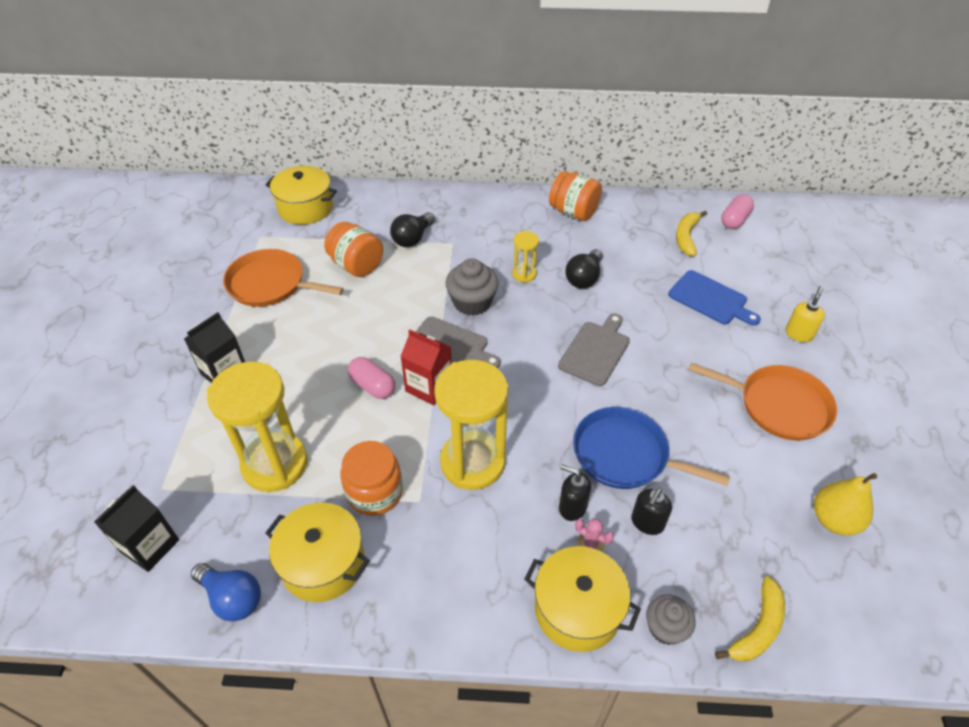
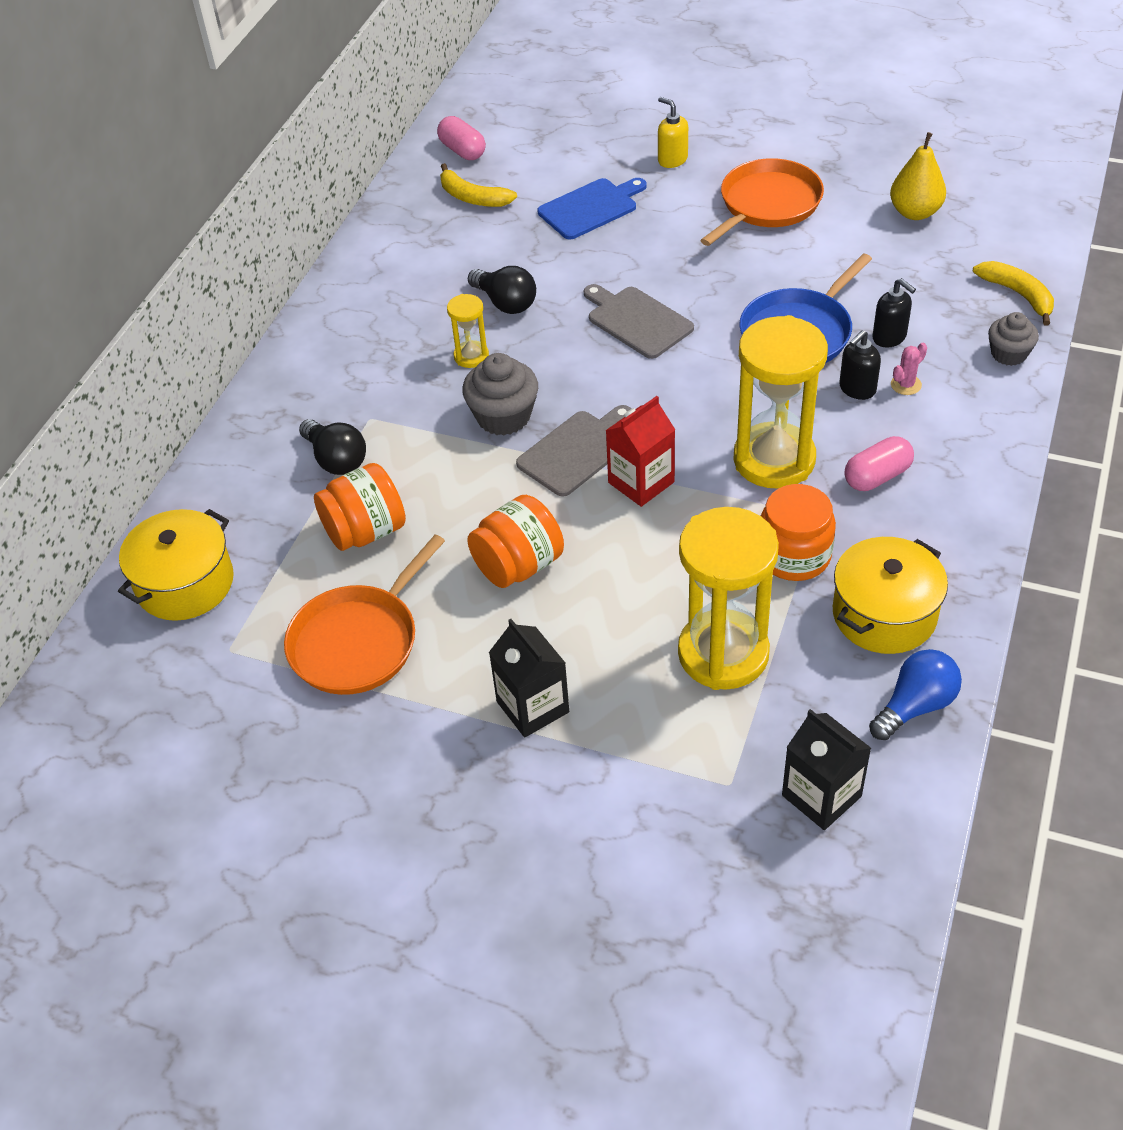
camera: 70 degrees left, 0 degrees up
pink capsule [348,357,395,399] -> pink capsule moved to [845,436,914,491]
yellow pot [524,546,641,652] -> none
orange jar [549,171,602,221] -> orange jar moved to [467,495,564,588]

